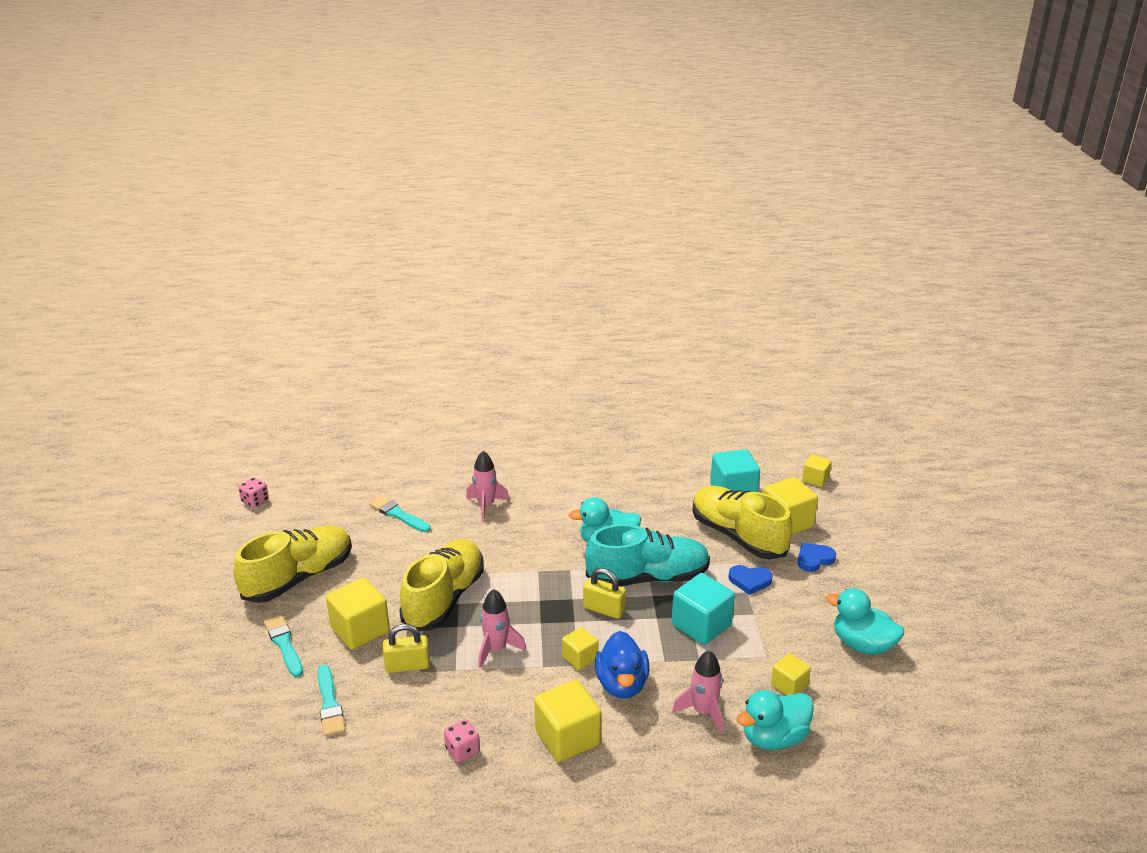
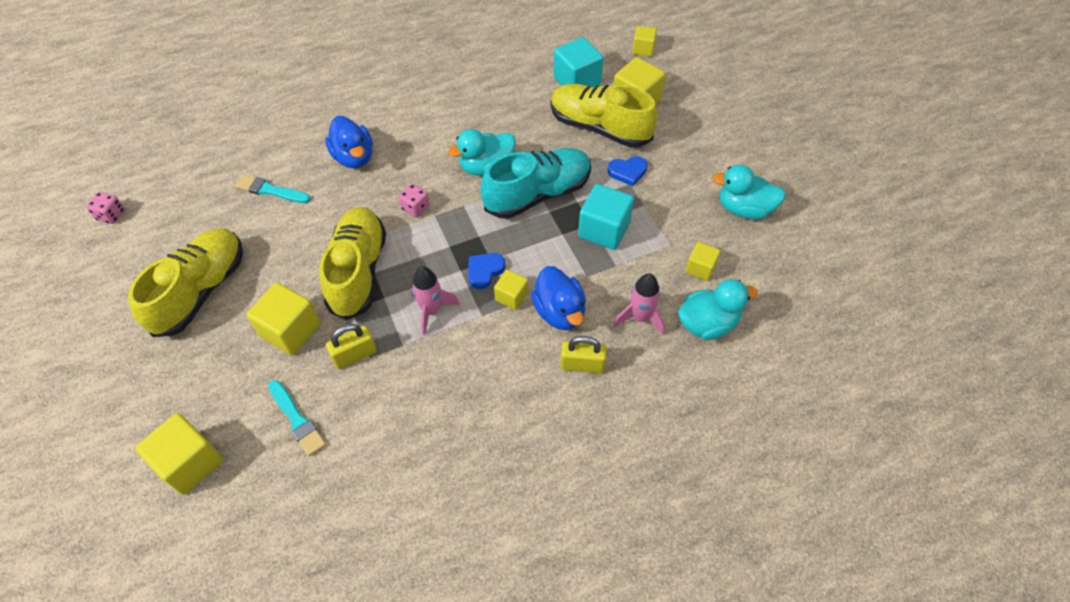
camera: 20 degrees left, 25 degrees up
turquoise brush [264,615,303,677] -> none
pink dice [444,719,480,763] -> pink dice moved to [398,184,430,217]
pink rocket [466,451,509,522] -> blue duck [325,116,373,168]
yellow cube [534,680,601,762] -> yellow cube moved to [135,413,223,495]
yellow padlock [583,568,626,619] -> yellow padlock moved to [560,336,607,373]
turquoise duck [736,690,814,750] -> turquoise duck turned 150 degrees counterclockwise [678,279,758,340]
blue heart [798,543,836,572] -> blue heart moved to [468,253,505,289]

